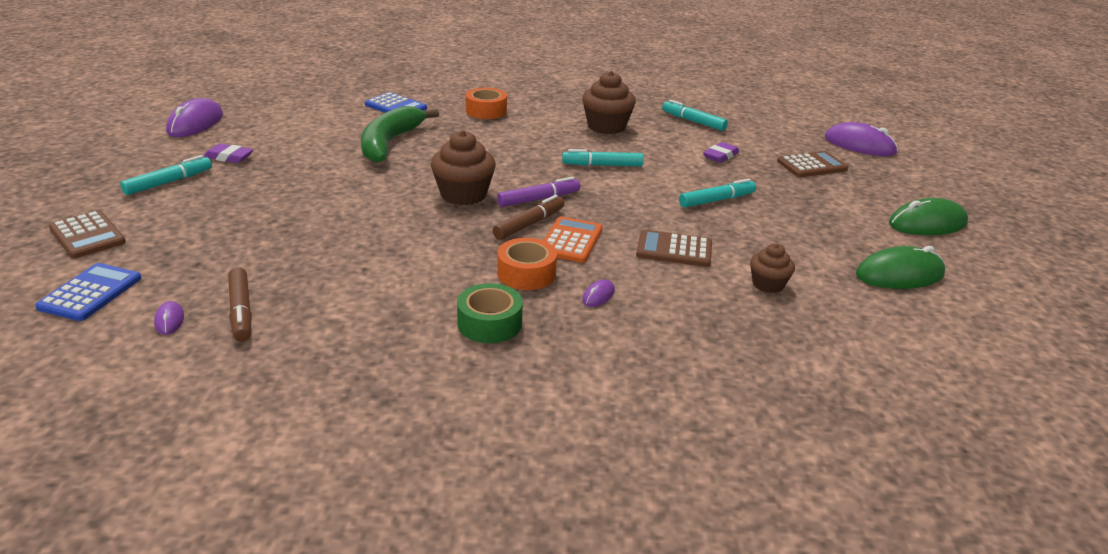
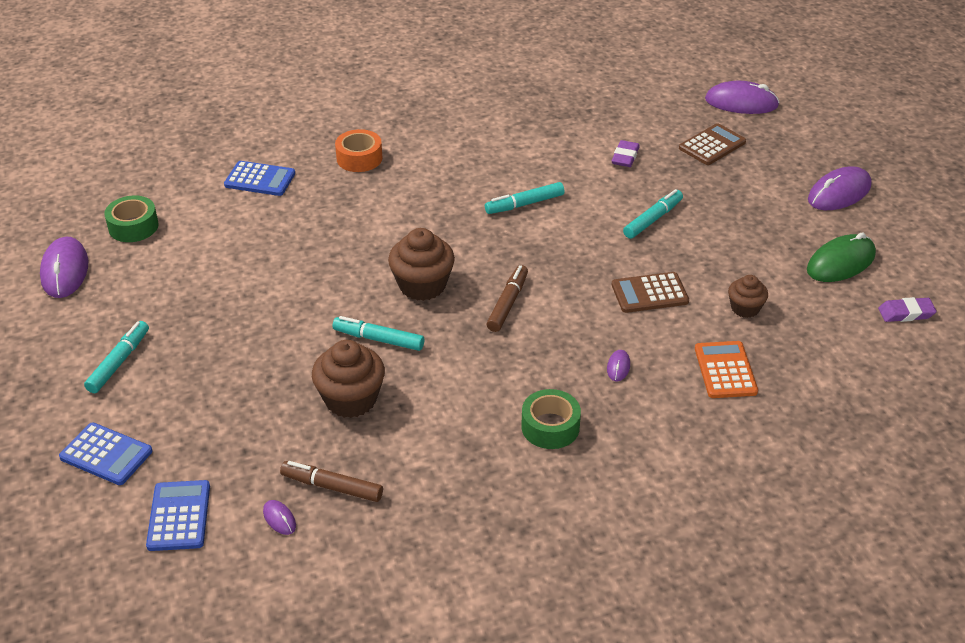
camera: 20 degrees left, 10 degrees up
brown calculator [49,210,126,258] -> blue calculator [59,422,153,485]
purple eraser [204,144,253,163] -> purple eraser moved to [878,297,937,322]
brown marker [228,267,252,342] -> brown marker turned 150 degrees clockwise [280,461,383,502]
green banana [361,106,439,163] -> none
purple marker [497,177,580,207] -> none
orange tape [497,238,557,290] -> none
orange calculator [543,217,603,263] -> orange calculator moved to [695,341,758,398]
brown cupcake [582,71,636,134] -> brown cupcake moved to [312,340,385,418]
turquoise marker [662,100,728,131] -> turquoise marker moved to [333,316,424,351]
green mouse [889,198,968,235] -> purple mouse [808,166,872,210]
none -> green tape [104,195,159,242]

